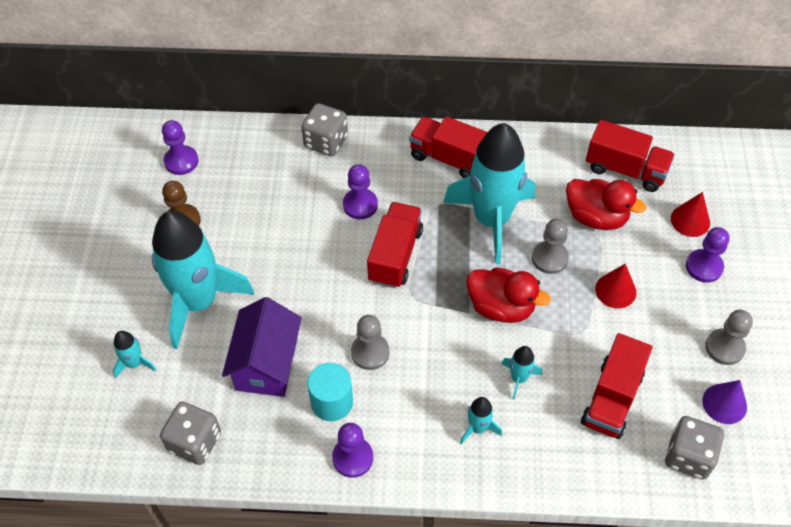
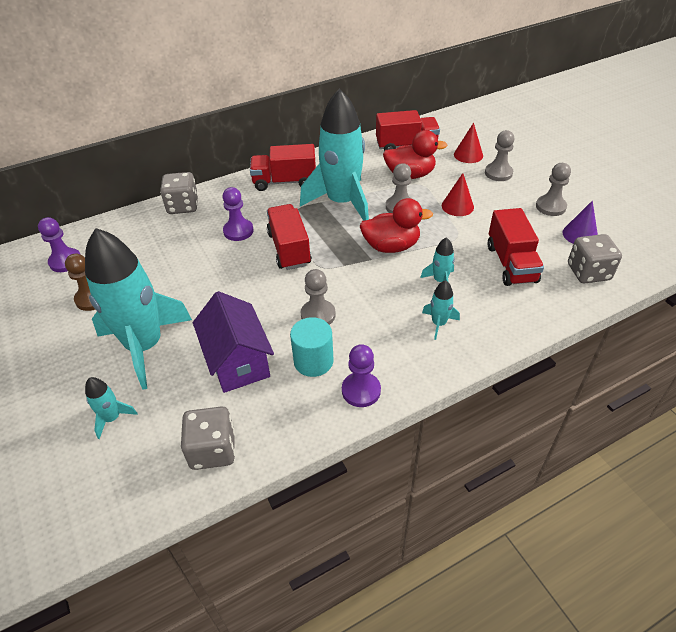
camera: 30 degrees left, 10 degrees down
purple pawn [686,227,729,283] -> grey pawn [485,130,514,181]

